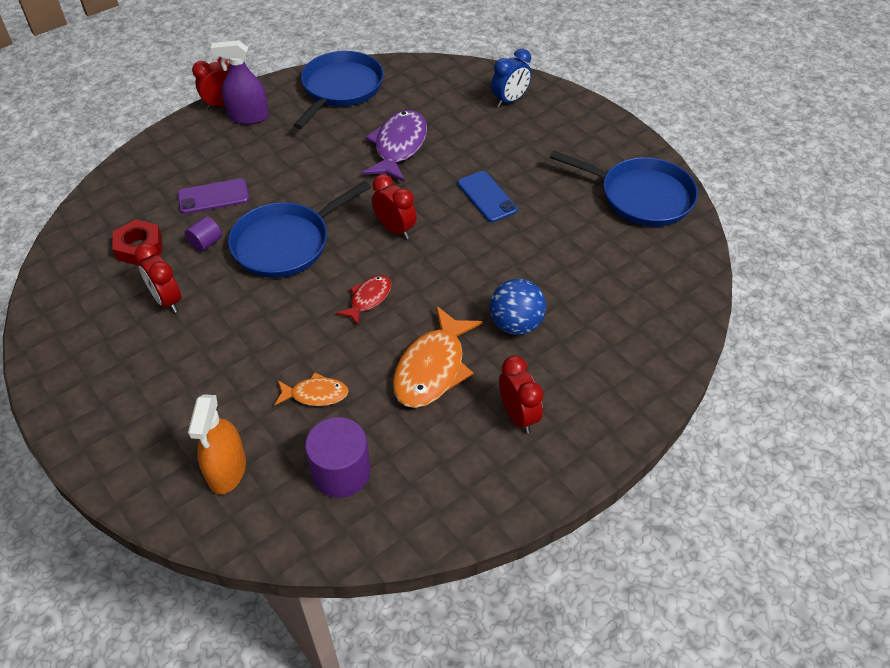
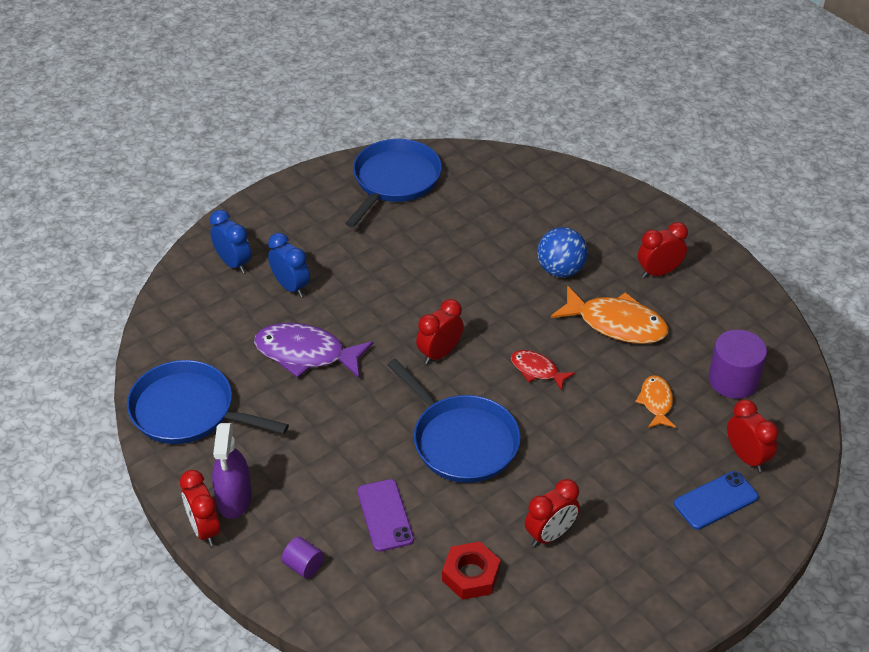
camera: 90 degrees left, 5 degrees down
purple cylinder [185,216,222,252] -> purple cylinder moved to [282,537,324,578]
orange spray bottle [188,394,246,494] -> red clock [727,399,779,472]
blue phone [457,171,518,222] -> blue phone moved to [674,471,759,530]
none -> blue clock [268,233,310,297]

